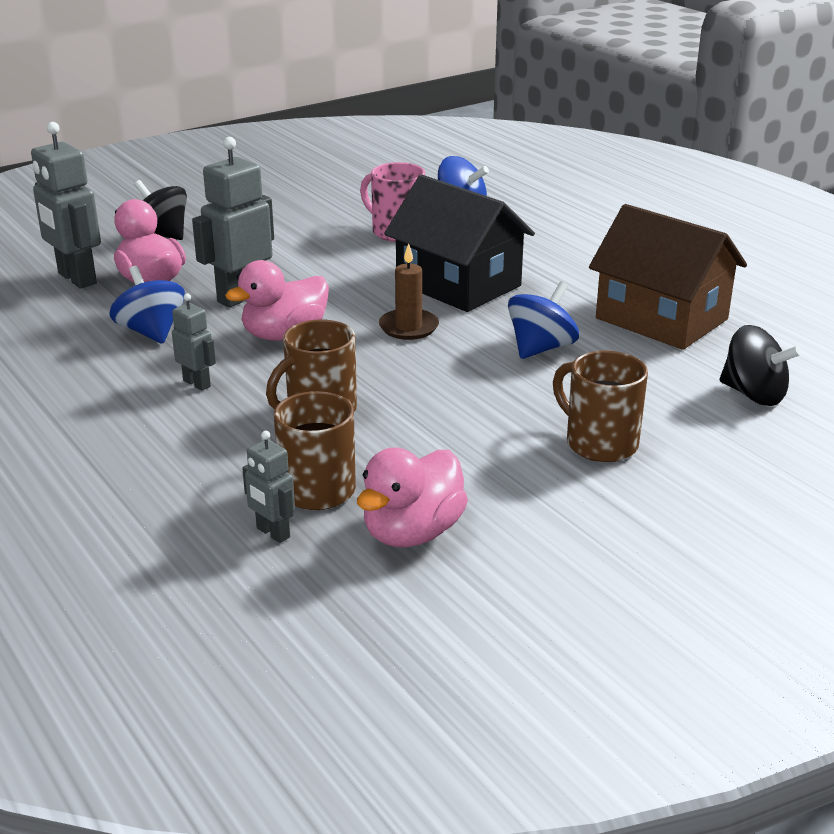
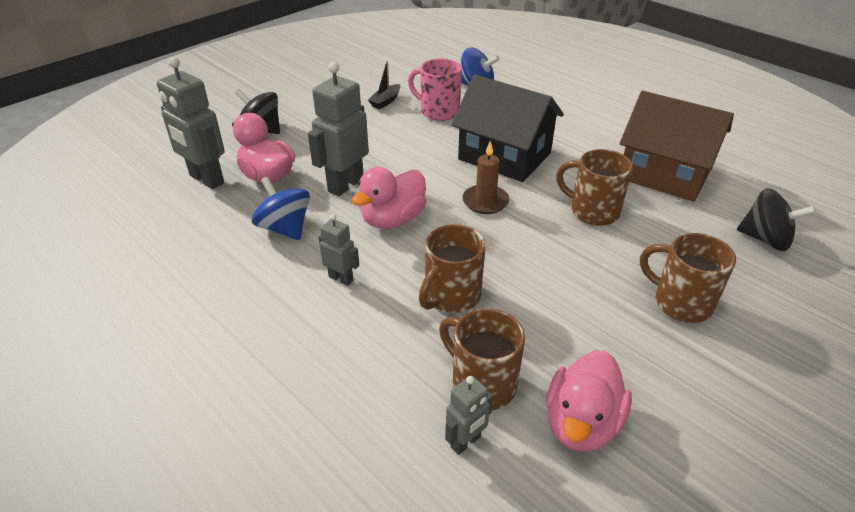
camera: 10 degrees left, 10 degrees up
grey robot [242,431,295,543] -> grey robot turned 75 degrees counterclockwise [445,376,494,455]
blue spinning top [508,281,579,359] -> brown mug [556,149,633,226]
none -> black boat [368,61,400,109]

